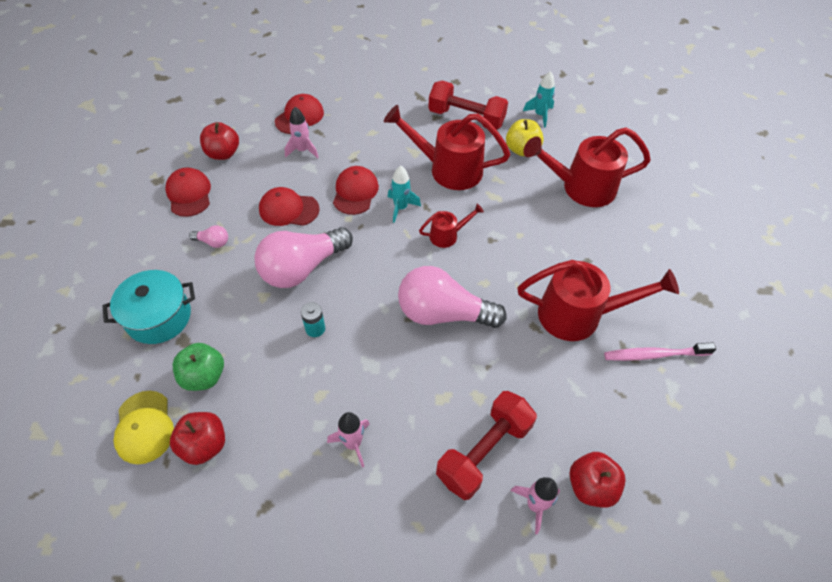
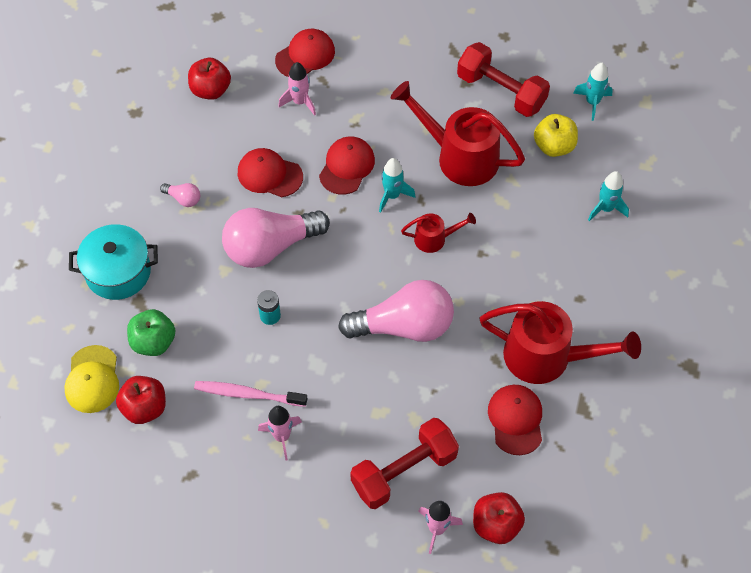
camera: 15 degrees right, 5 degrees up
red cap [165,168,211,217] -> red cap moved to [488,385,542,455]
pink light bulb [398,266,507,328] -> pink light bulb turned 150 degrees clockwise [338,280,454,342]
red watering can [523,127,651,207] -> turquoise rocket [588,171,629,221]
pink toothbrush [604,343,716,361] -> pink toothbrush moved to [194,381,307,407]

